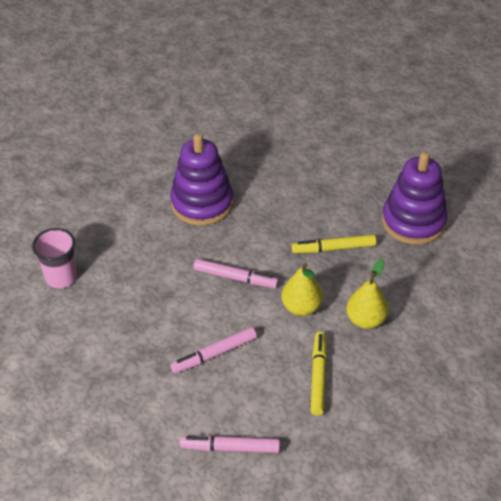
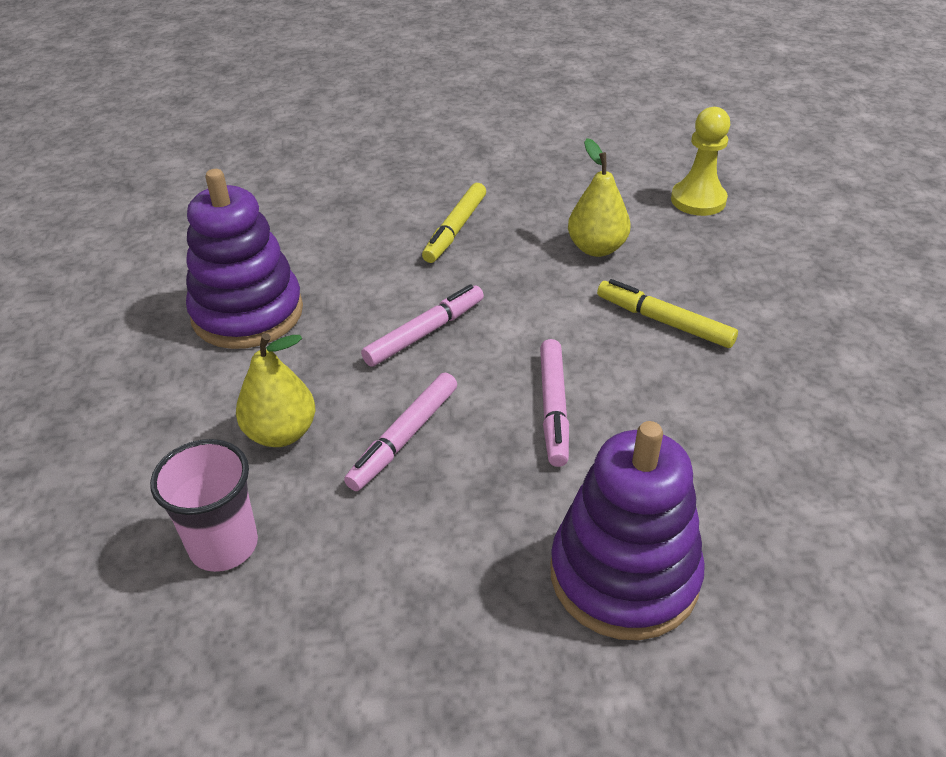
camera: 60 degrees left, 5 degrees down
pink marker [180,435,280,453] -> pink marker moved to [344,373,457,491]
yellow pear [281,263,323,316] -> yellow pear moved to [236,333,315,447]
purple stacking toy [382,152,448,245] -> purple stacking toy moved to [551,421,705,640]
none -> yellow pawn [671,107,730,216]

